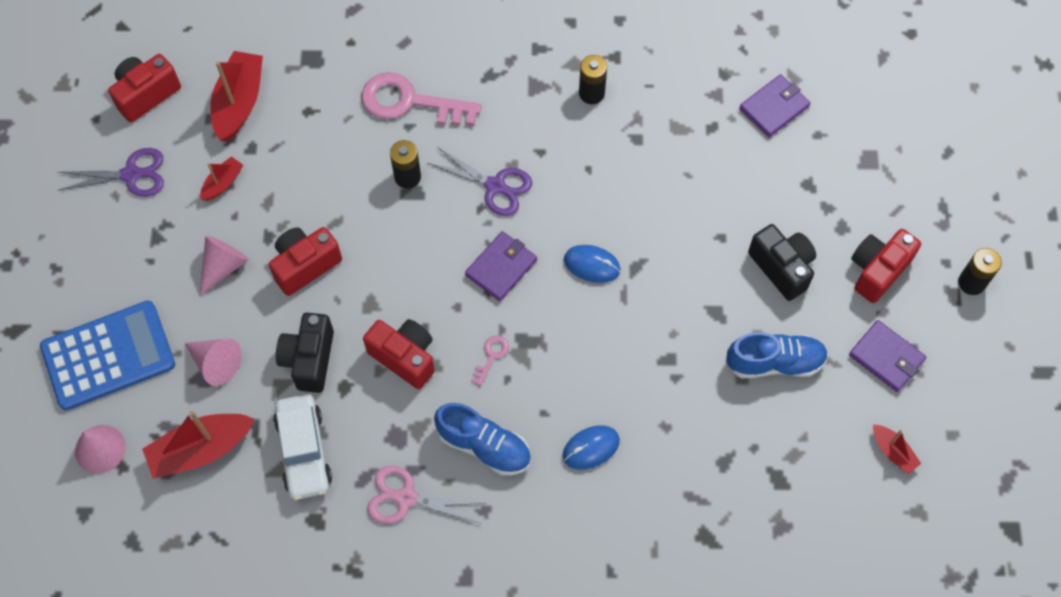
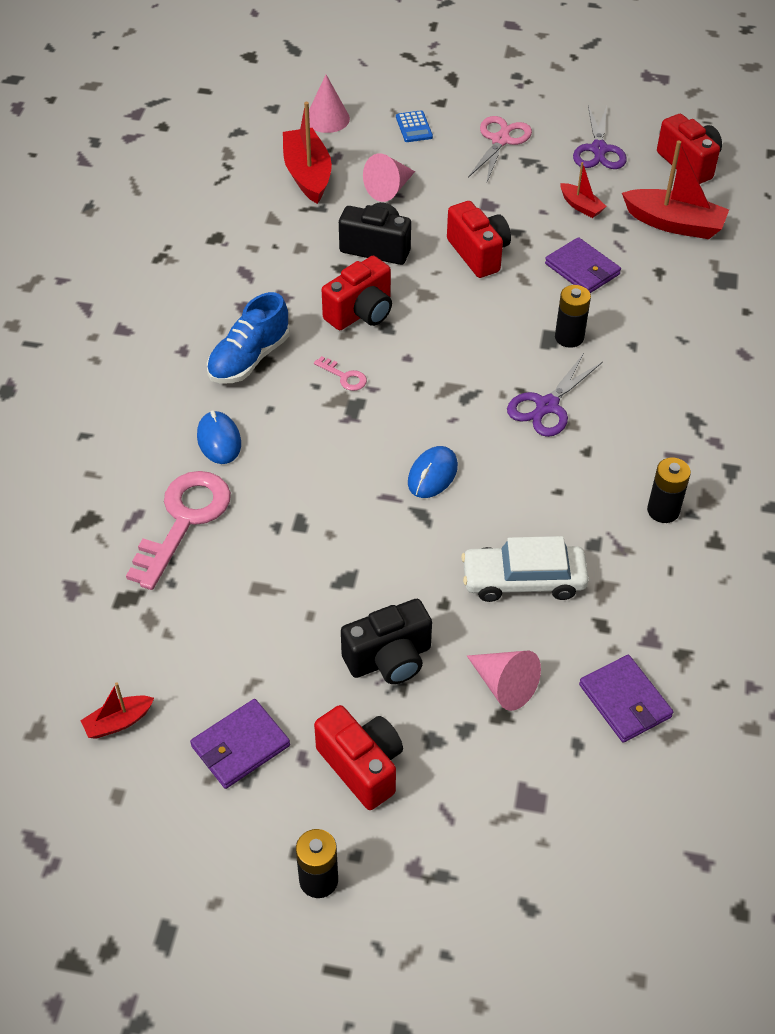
camera: 100 degrees right, 15 degrees down
blue calculator [40,300,175,410] -> blue calculator [396,110,433,142], size x0.40
pink cone [199,235,249,297] -> pink cone moved to [467,651,541,711]
white car [273,394,332,500] -> white car moved to [461,536,589,602]
pink key [361,72,481,126] -> pink key moved to [126,471,231,590]
pink scissors [367,465,484,524] -> pink scissors moved to [468,116,532,182]
purple wallet [465,231,537,301] -> purple wallet moved to [545,237,621,293]
blue shoe [726,332,828,378] -> none

